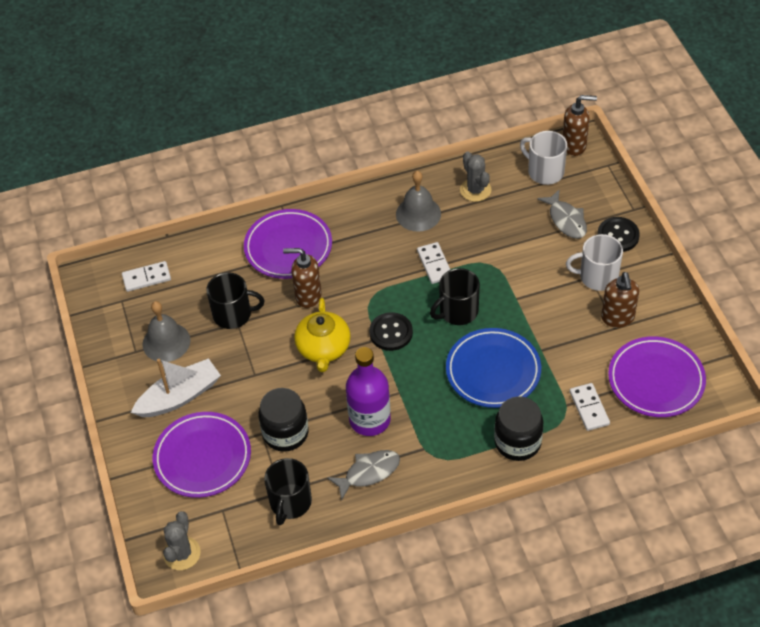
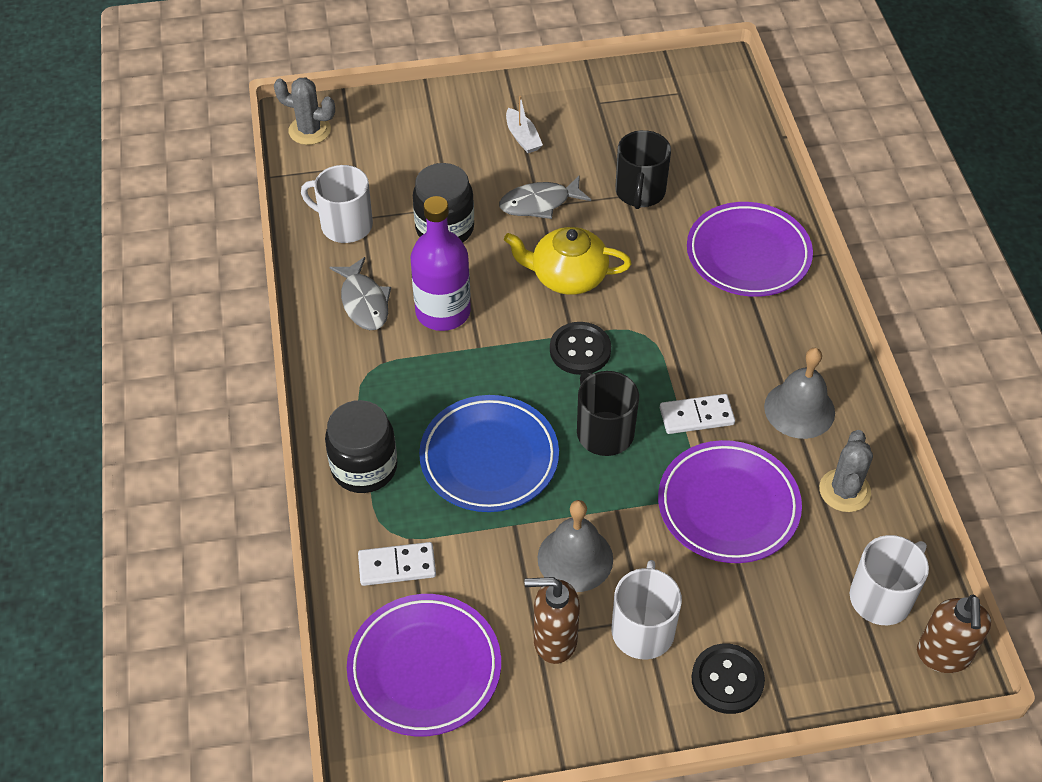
camera: 95 degrees right, 0 degrees up
white domino [122,261,171,292] -> none
white boat [131,358,221,417] -> white boat [506,96,543,153], size x0.54
grey bell [143,301,190,362] -> grey bell moved to [538,500,613,592]
purple plate [153,412,251,498] -> purple plate moved to [658,440,802,563]
black mug [264,458,312,525] -> white mug [301,165,373,243]
brown soap dispenser [283,248,322,308] -> none
grey cactus [460,152,491,202] -> grey cactus turned 60 degrees counterclockwise [819,430,873,512]
grey fish [537,189,587,239] -> grey fish moved to [499,176,591,219]

